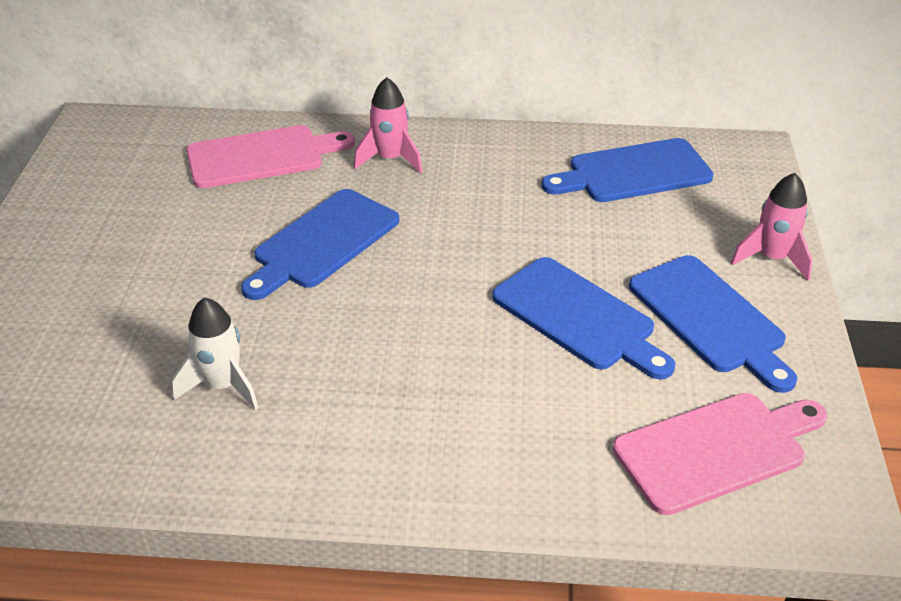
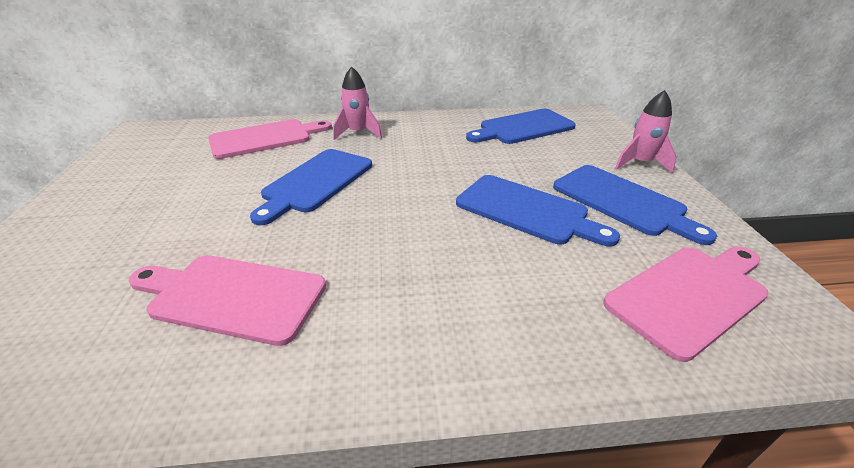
camera: 10 degrees left, 5 degrees down
white rocket [172,297,259,410] -> pink cutting board [128,255,326,346]

